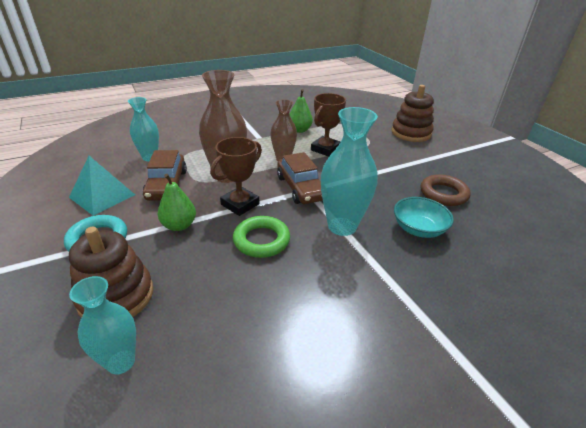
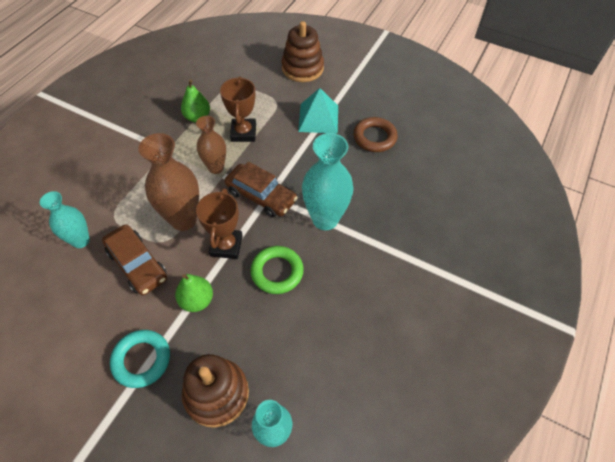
camera: 35 degrees left, 20 degrees up
turquoise pyramid [69,156,135,216] -> turquoise pyramid moved to [298,88,338,134]
turquoise bowl [394,197,454,238] -> none

